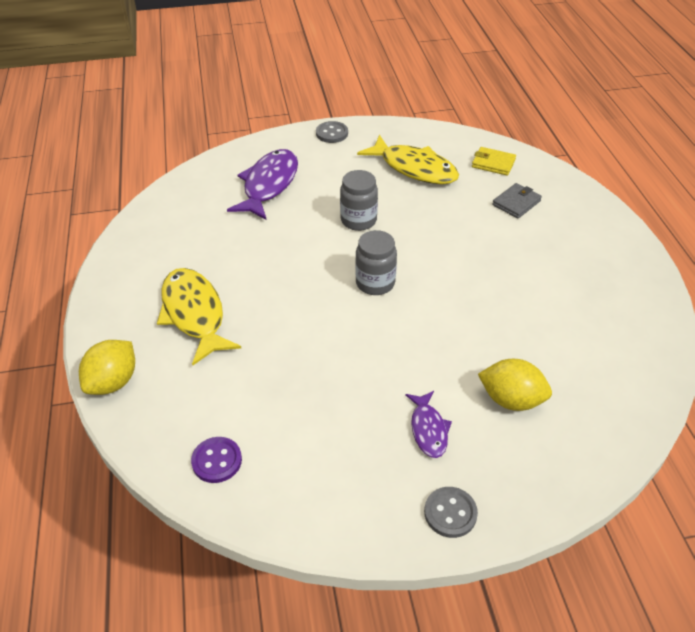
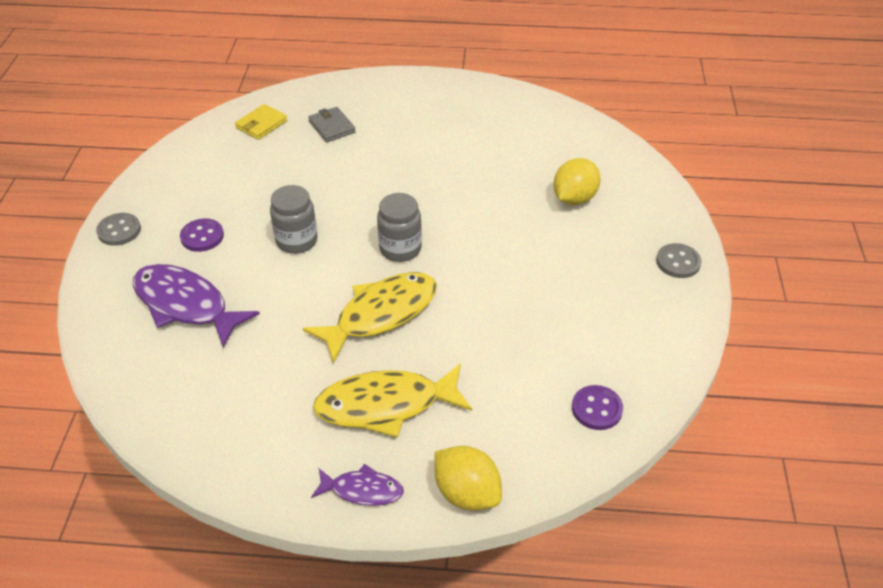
camera: 75 degrees left, 0 degrees up
yellow fish [357,135,459,184] -> yellow fish moved to [303,272,437,364]
purple fish [405,391,452,458] -> purple fish moved to [311,464,404,506]
none -> purple button [180,218,224,252]

